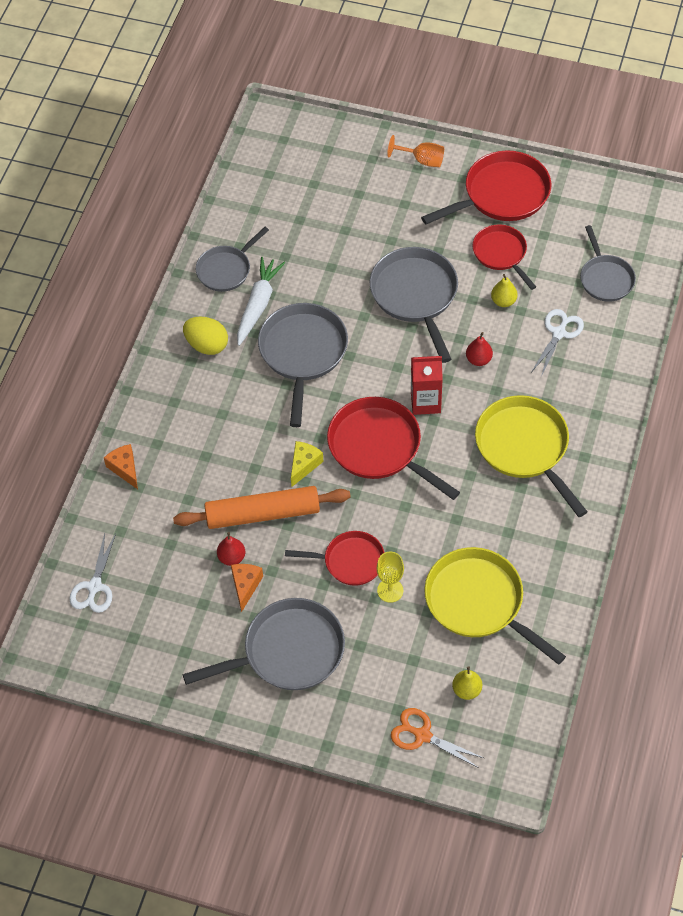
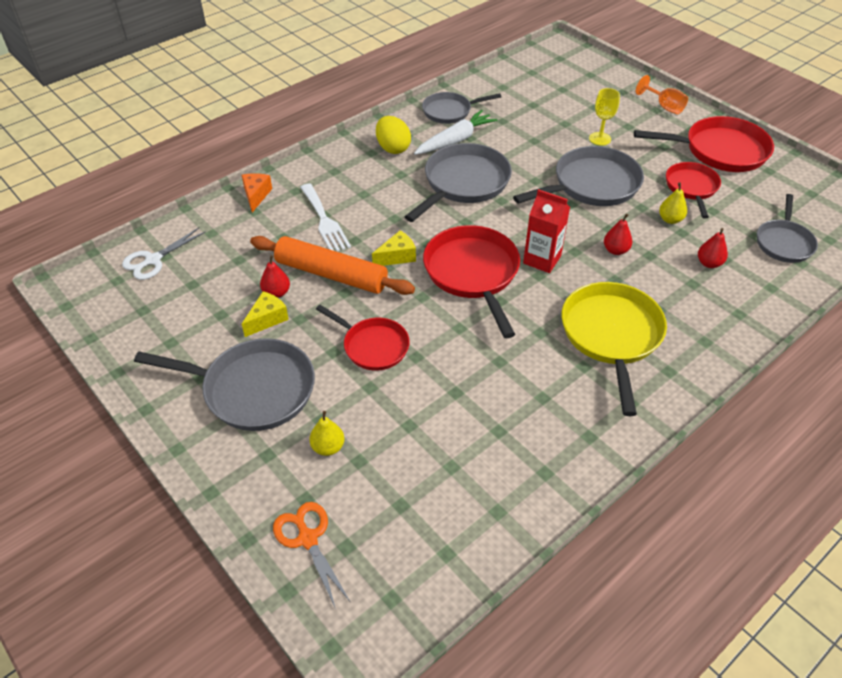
camera: 30 degrees right, 10 degrees down
orange cheese [231,564,263,612] -> yellow cheese [242,291,289,337]
grey pan [370,247,458,363] -> grey pan turned 45 degrees clockwise [513,146,644,206]
yellow goblet [377,551,404,603] -> yellow goblet moved to [589,88,620,146]
yellow pan [424,547,566,665] -> none
yellow pear [452,666,482,700] -> yellow pear moved to [309,411,345,456]
white scissors [532,309,584,377] -> red pear [698,228,728,268]
none -> white fork [300,184,351,252]

